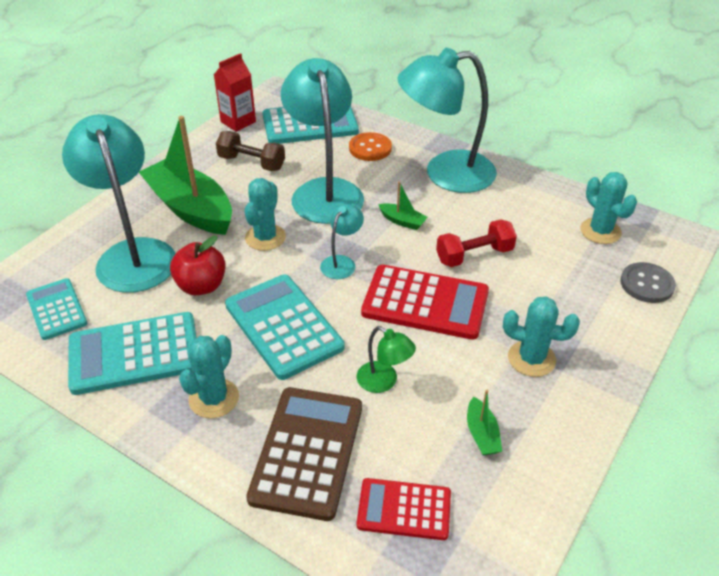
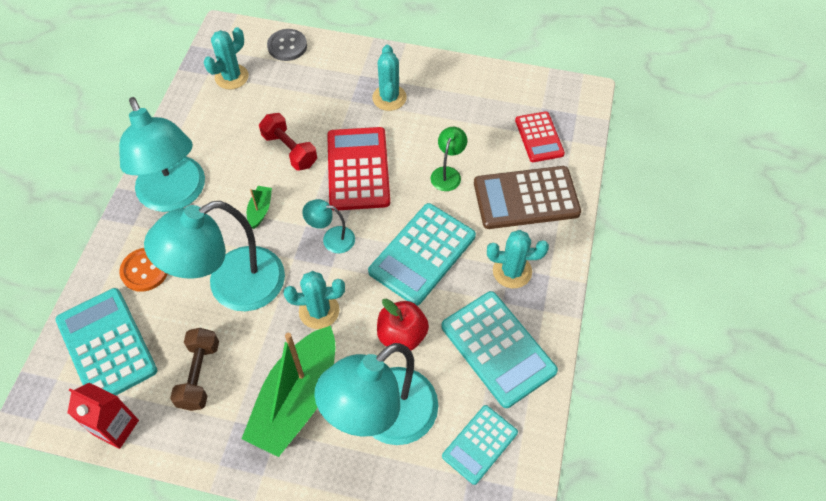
camera: 110 degrees left, 15 degrees up
green boat [467,390,502,455] -> none

